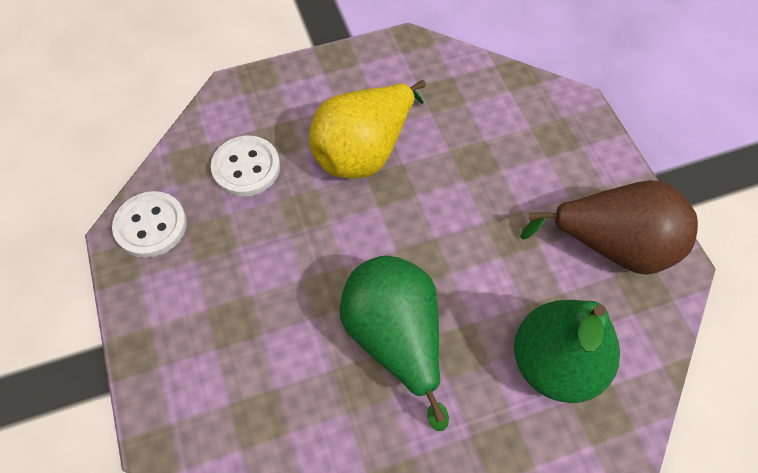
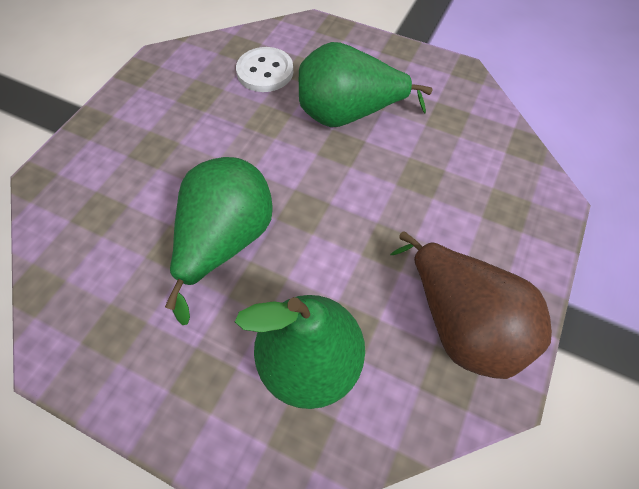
camera: 45 degrees right, 0 degrees up
white button [112,191,187,258] -> none
yellow pear [309,80,426,179] -> green pear [299,42,432,127]

